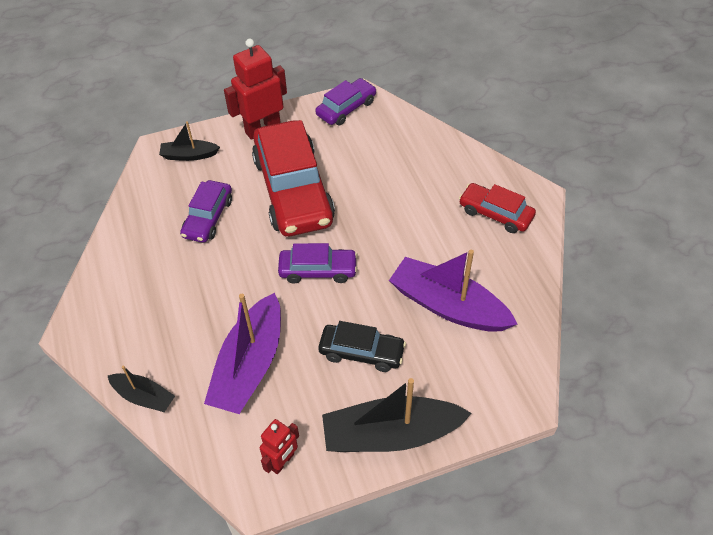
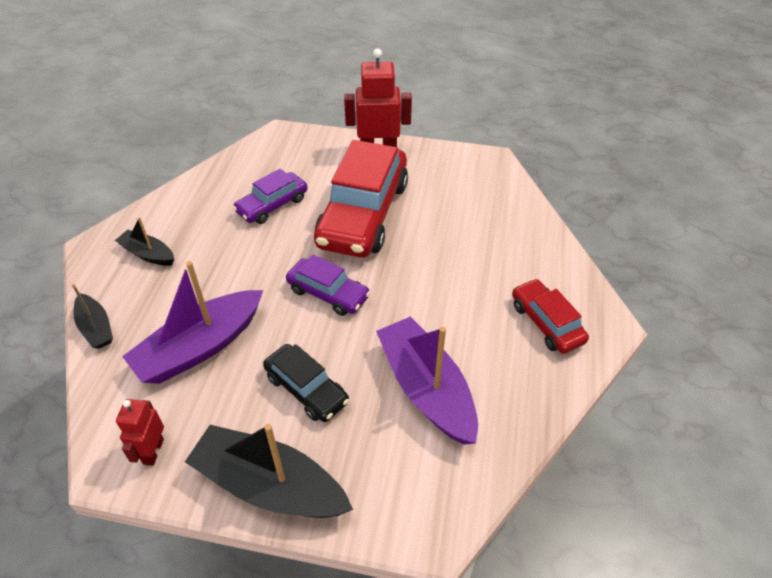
camera: 30 degrees right, 5 degrees down
black boat [159,121,220,161] -> black boat moved to [115,217,174,266]
red robot [260,419,299,474] -> red robot turned 120 degrees clockwise [116,399,164,466]
purple car [315,78,377,125] -> none

